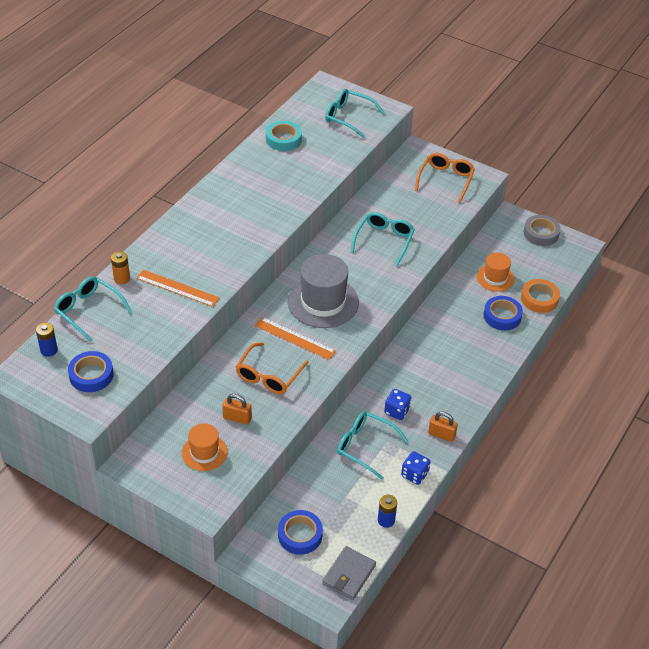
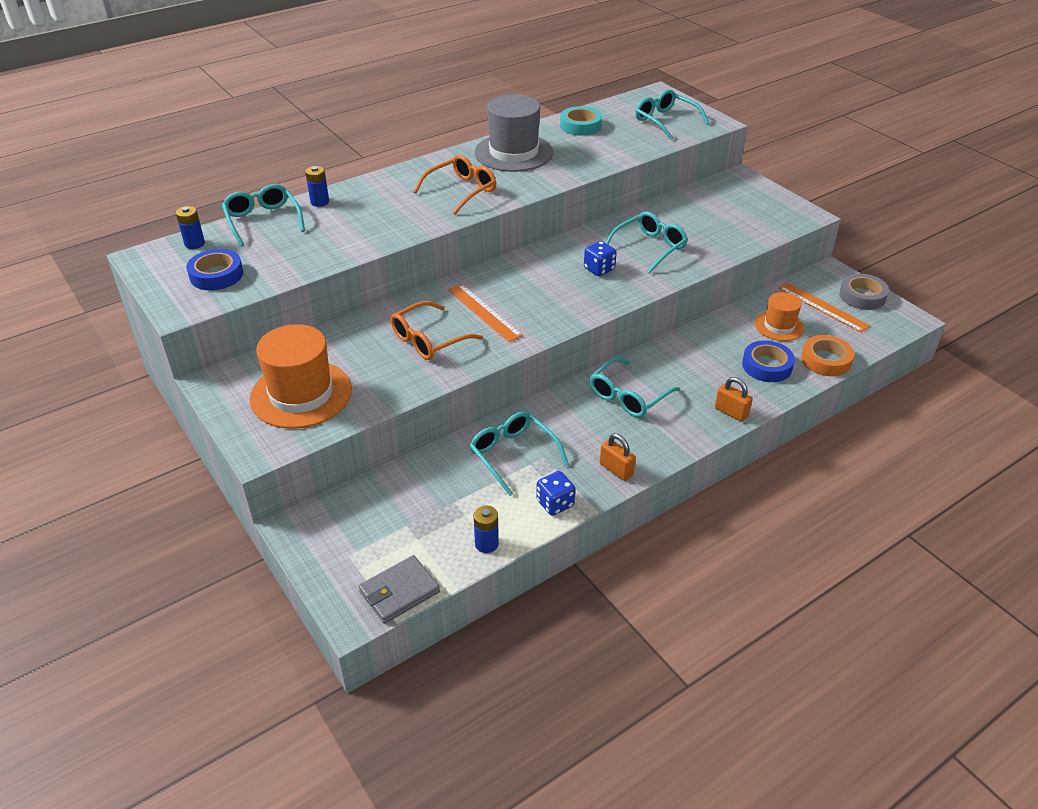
camera: 25 degrees right, 5 degrees down
orange battery [111,251,130,284] -> blue battery [305,166,329,207]
orange ruler [136,269,220,307] -> orange ruler moved to [778,282,870,333]
orange hat [182,423,228,471] -> orange hat [250,324,352,429], size x1.75
orange padlock [222,394,252,425] -> orange padlock moved to [715,377,753,422]
blue tape [278,510,323,555] -> none
grey hat [288,254,359,328] -> grey hat moved to [474,95,553,172]
blue dice [384,389,412,420] -> blue dice moved to [584,241,617,276]
orange glasses [415,153,475,203] -> orange glasses moved to [413,155,496,215]
none -> turquoise glasses [590,357,680,417]

